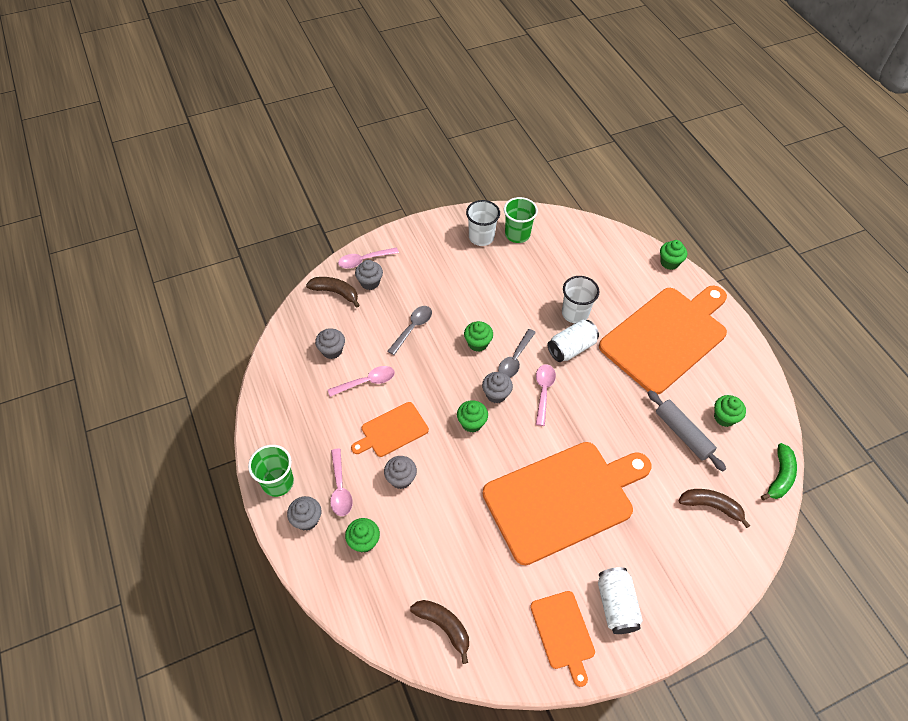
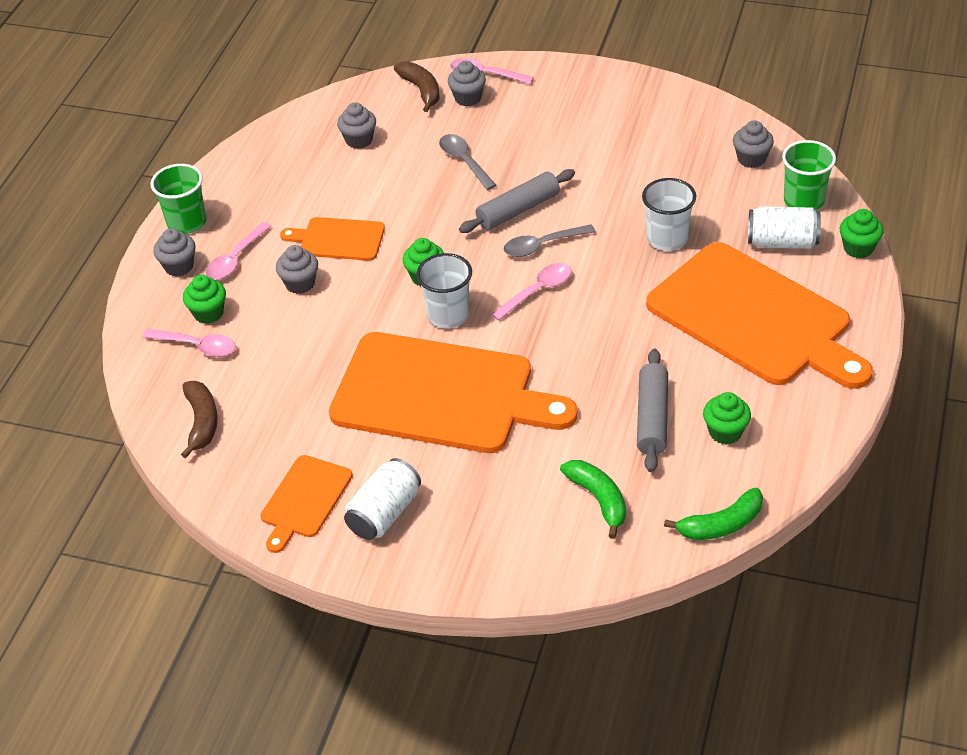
camera: 45 degrees right, 10 degrees down
pink spoon [328,366,395,397] -> pink spoon moved to [142,329,236,357]
grey spoon [388,306,432,355] -> grey spoon turned 105 degrees counterclockwise [439,134,496,190]
green cupcake [464,321,493,352] -> grey rolling pin [459,169,575,233]
white cup [466,200,500,246] -> white cup moved to [416,253,472,328]
grey cupcake [482,372,513,403] -> grey cupcake moved to [733,120,774,168]
green cup [504,197,538,243] -> green cup moved to [782,140,836,210]
white can [548,320,599,362] -> white can moved to [748,206,821,249]
orange cutting board [599,286,727,395] -> orange cutting board turned 45 degrees clockwise [646,242,873,389]
brown banana [679,489,750,528] -> green banana [560,460,626,539]

